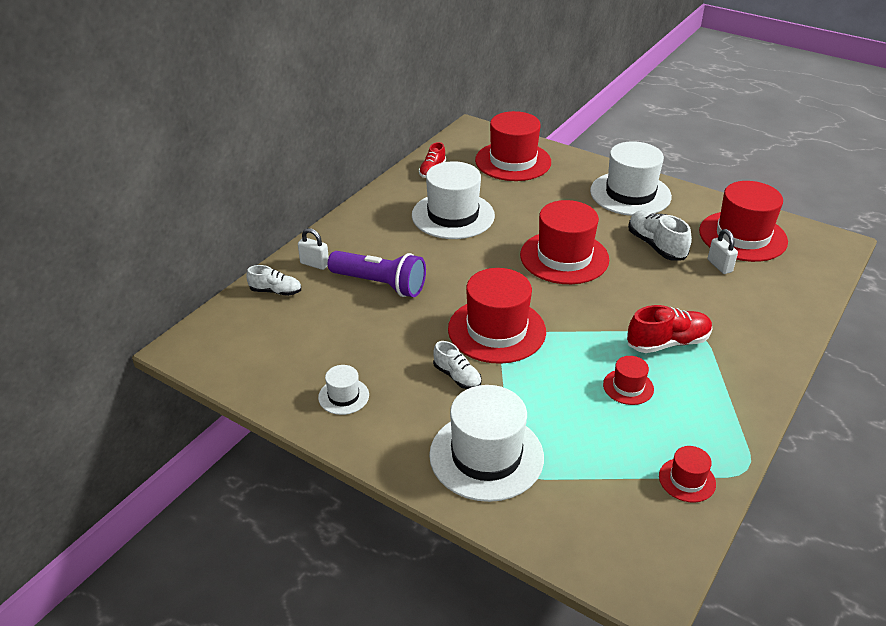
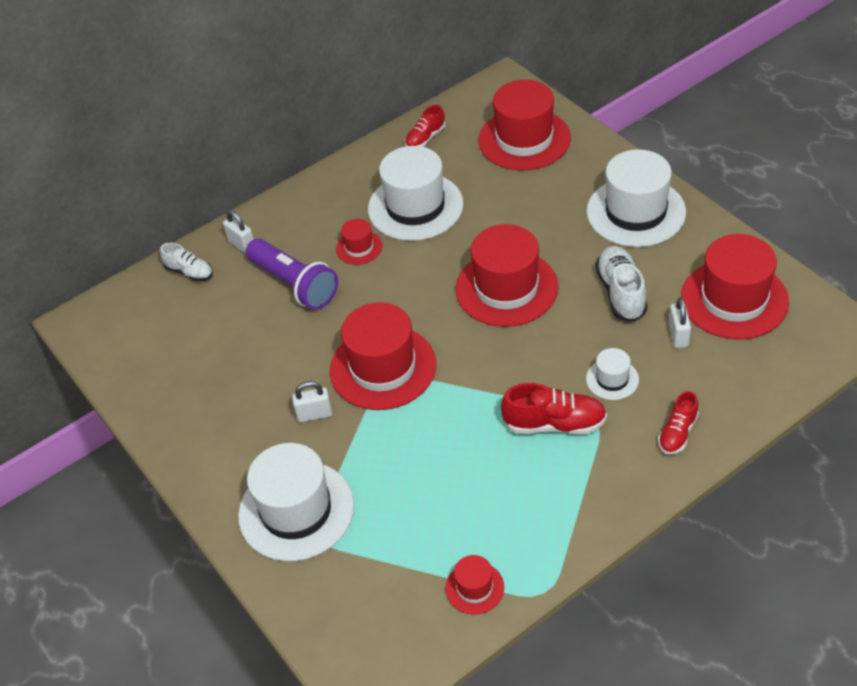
camera: 25 degrees right, 10 degrees up
white hat [318,365,369,415] -> white hat moved to [586,348,639,400]
white shoe [433,341,482,389] -> white padlock [292,381,332,422]
red hat [603,356,654,405] -> red hat moved to [336,219,382,265]
none -> red shoe [658,391,699,455]

